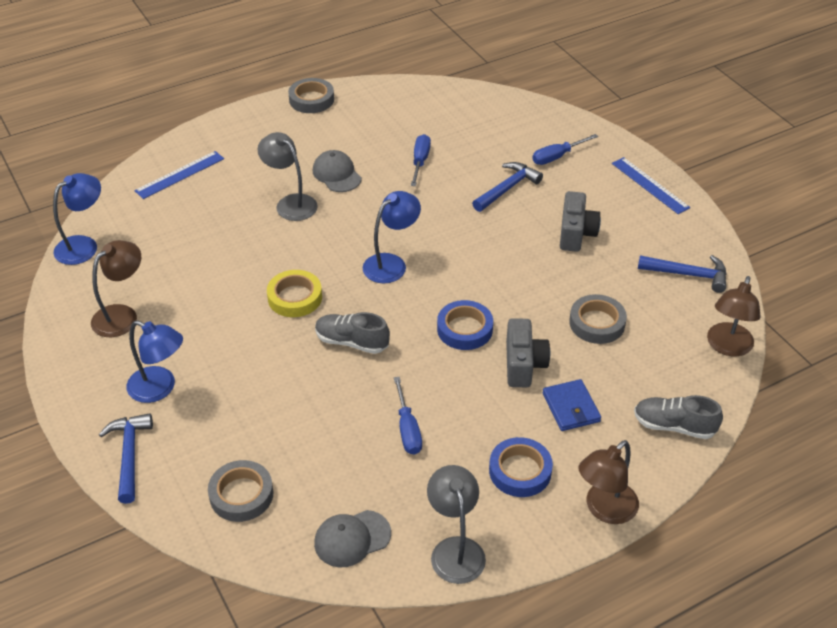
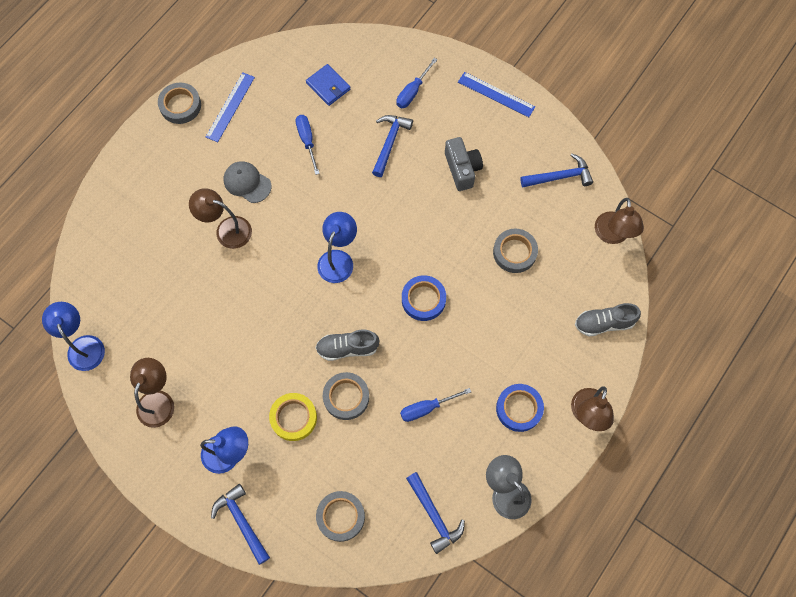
camera: 25 degrees left, 25 degrees up
blue lamp [53,173,101,265] -> blue lamp turned 45 degrees counterclockwise [42,302,105,371]
blue ruler [134,151,224,199] -> blue ruler moved to [206,72,255,142]
grey lamp [258,132,318,221] -> brown lamp [189,188,252,249]
yellow tape [267,270,322,317] -> yellow tape moved to [269,393,317,441]
grey cap [314,510,391,567] -> blue hammer [406,472,465,554]
blue screwdriver [394,377,422,455] -> blue screwdriver turned 105 degrees clockwise [400,388,471,422]
grey camera [506,318,550,387] -> none
blue wallet [542,379,601,431] -> blue wallet moved to [306,64,351,106]
none -> grey tape [323,372,369,420]

